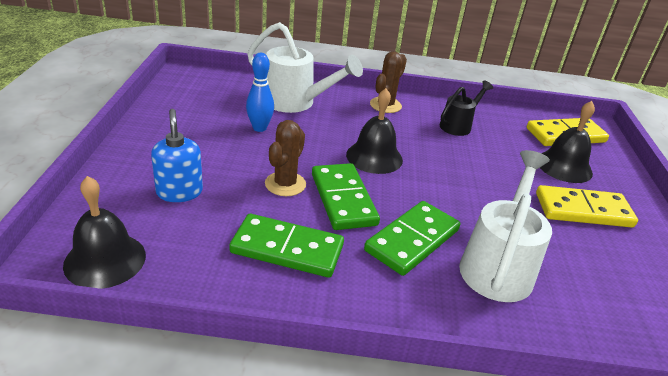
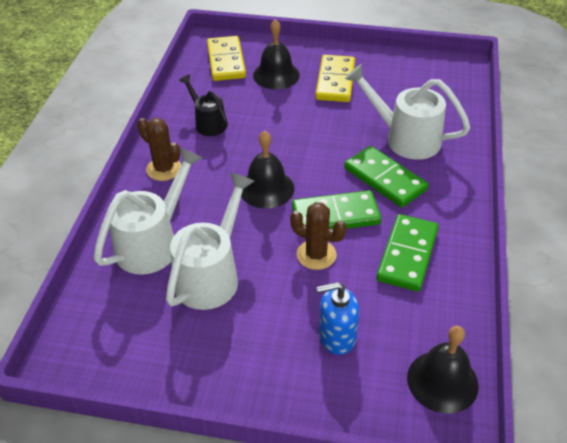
camera: 80 degrees left, 10 degrees up
blue bowling pin [246,53,274,132] -> white watering can [166,172,254,310]

